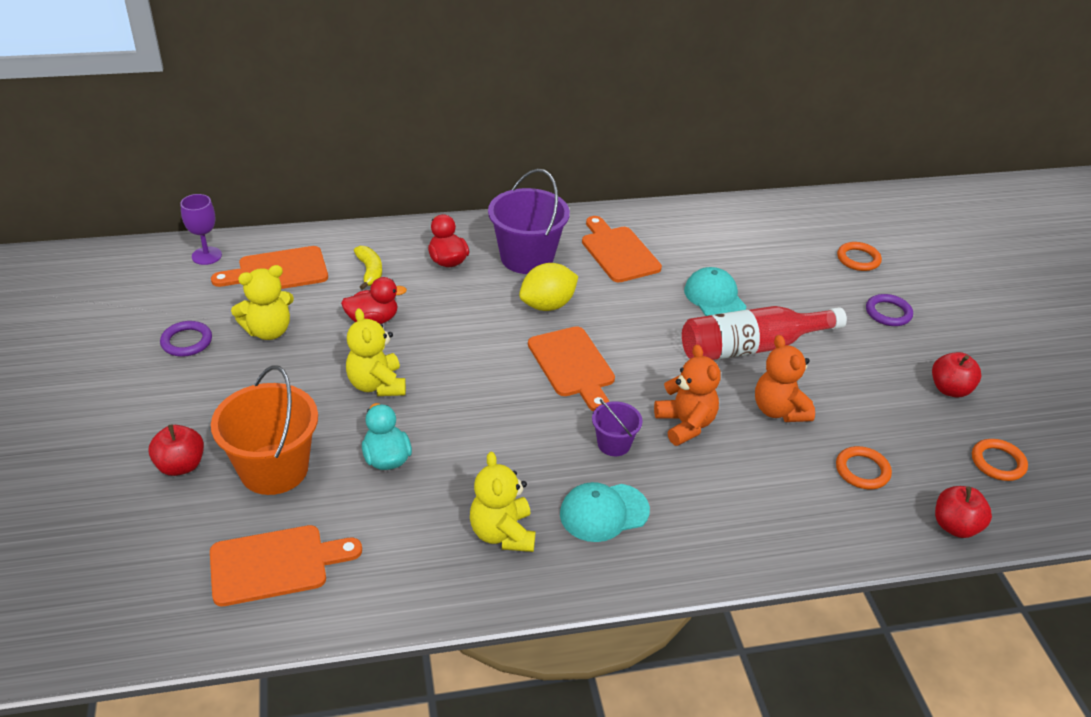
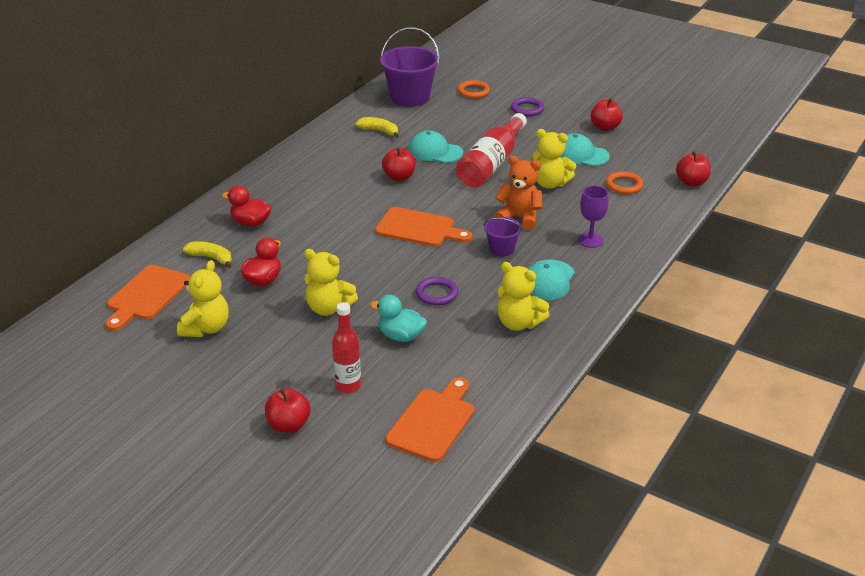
camera: 45 degrees left, 5 degrees down
purple ring [160,321,212,357] -> purple ring moved to [416,277,458,306]
purple goblet [180,194,222,265] -> purple goblet moved to [578,186,609,248]
orange bucket [211,365,318,495] -> red bottle [332,302,361,393]
purple bucket [488,169,570,274] -> purple bucket moved to [380,27,439,107]
yellow lemon [519,263,578,311] -> none
orange cutting board [582,216,662,282] -> none
orange teddy bear [755,335,815,422] -> yellow teddy bear [531,129,576,189]
orange ring [972,439,1028,481] -> none
none -> yellow banana [355,117,399,138]
none -> red apple [382,147,416,181]
none -> turquoise cap [560,133,610,166]

